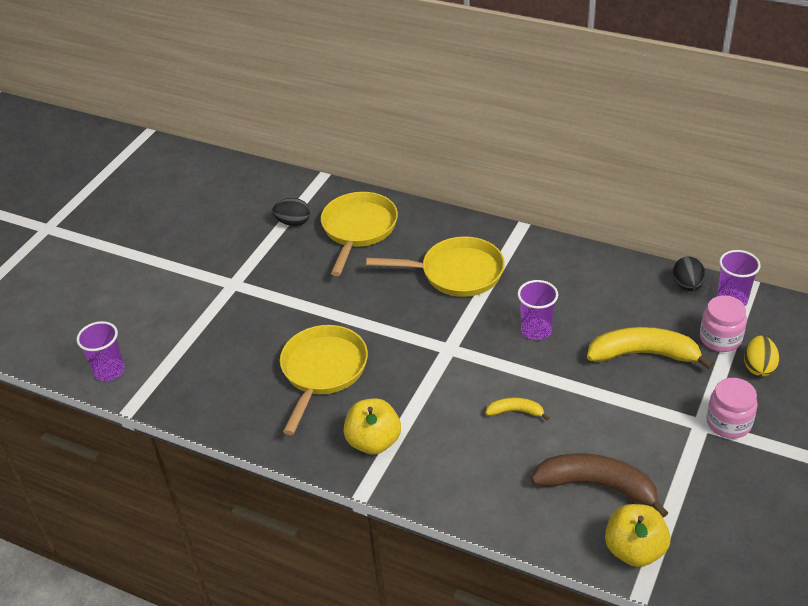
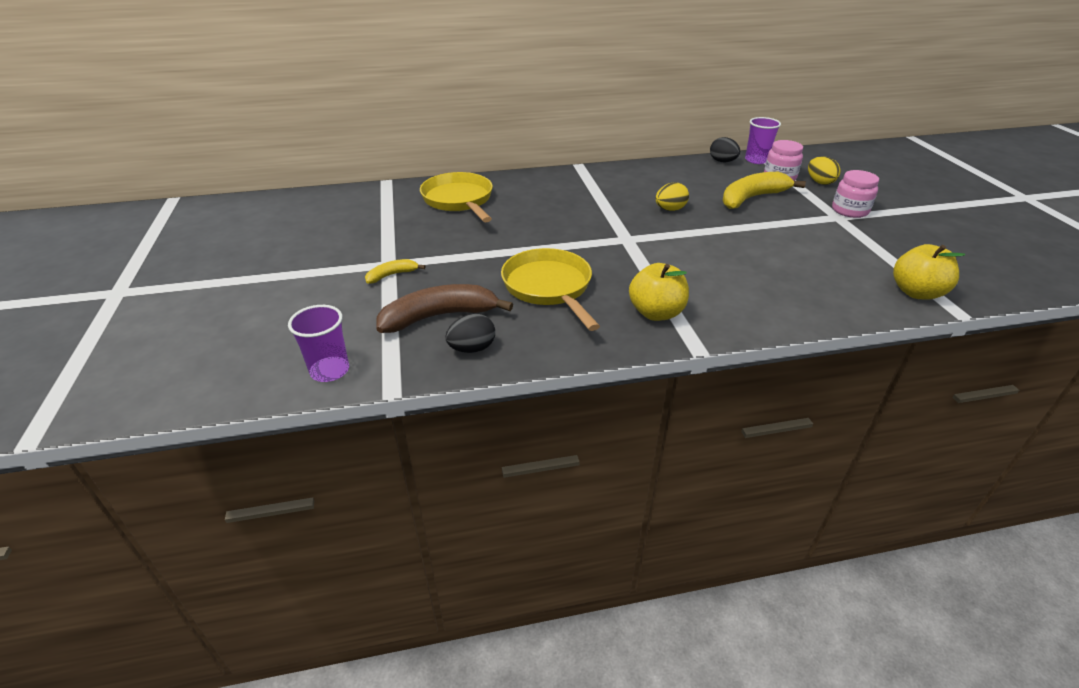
camera: 40 degrees left, 5 degrees down
black egg [272,198,310,226] -> black egg moved to [445,314,495,353]
yellow pan [366,236,505,297] -> none
yellow banana [485,397,549,421] -> yellow banana moved to [365,259,425,284]
purple cup [517,280,558,340] -> yellow egg [655,182,689,211]
brown banana [531,454,668,518] -> brown banana moved to [376,284,513,333]

